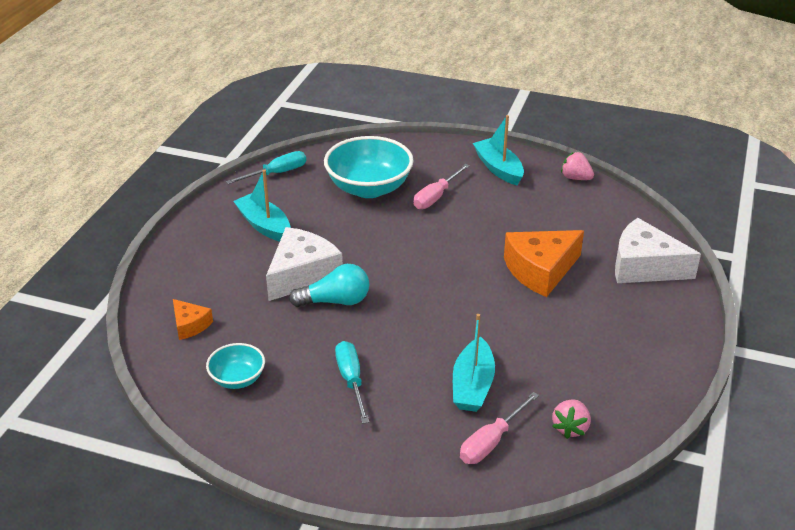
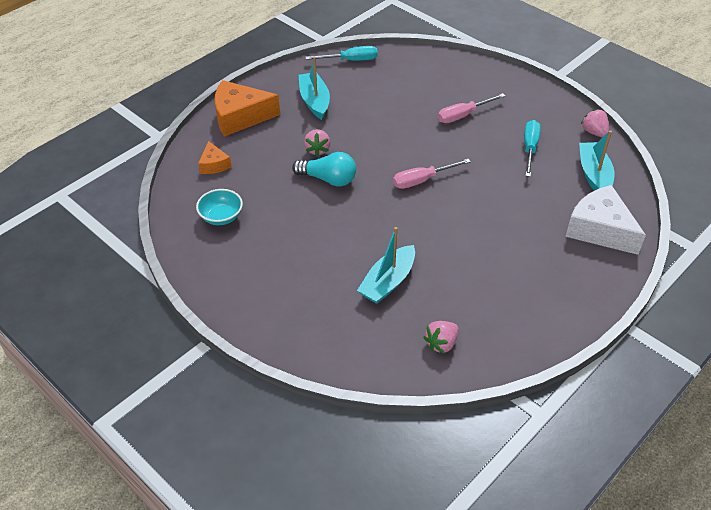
camera: 25 degrees right, 10 degrees up
white cheese [266,227,343,301] -> pink strawberry [304,129,331,157]
turquoise bowl [324,136,414,198] -> none
turquoise screwdriver [335,341,369,424] -> turquoise screwdriver moved to [524,120,541,177]
pink screwdriver [460,392,539,464] -> pink screwdriver moved to [393,159,471,189]
turquoise boat [473,115,524,185] -> turquoise boat moved to [579,130,614,191]
orange cheese [504,230,584,297] -> orange cheese moved to [215,80,280,137]

